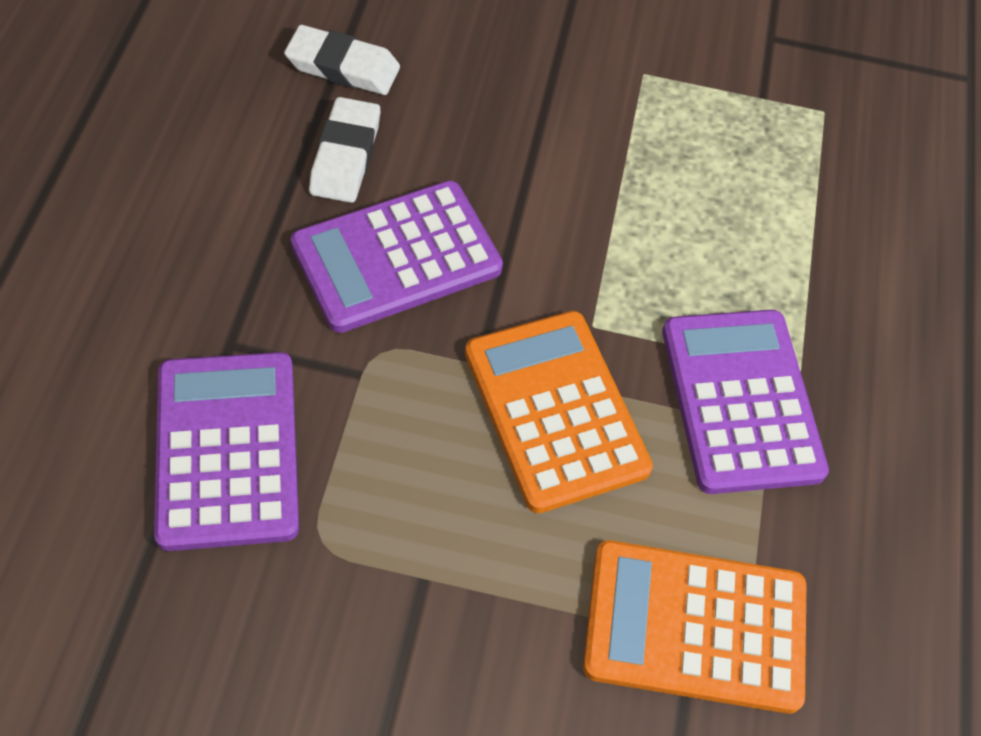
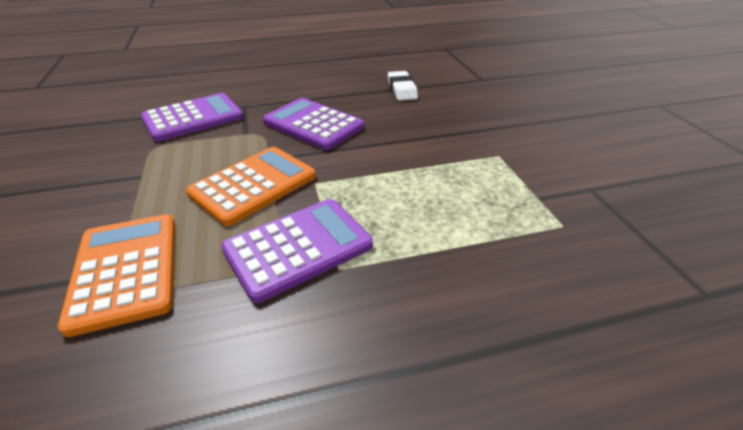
camera: 70 degrees right, 20 degrees down
white eraser [309,97,380,203] -> none

